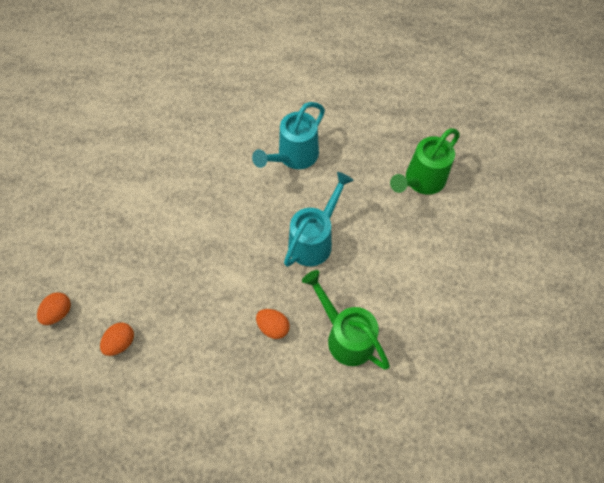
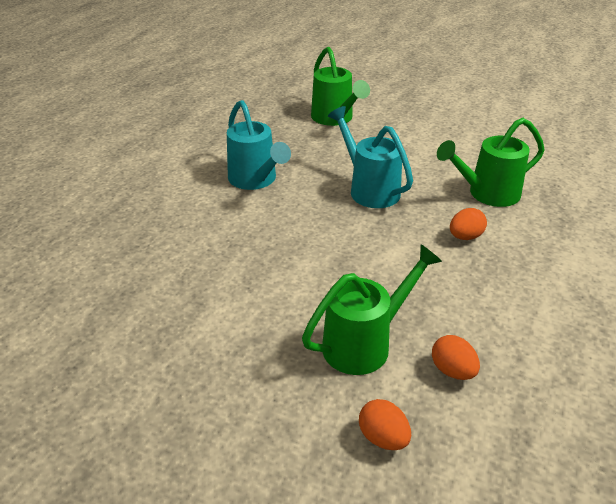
camera: 70 degrees left, 25 degrees down
none -> green watering can [302,244,443,375]

